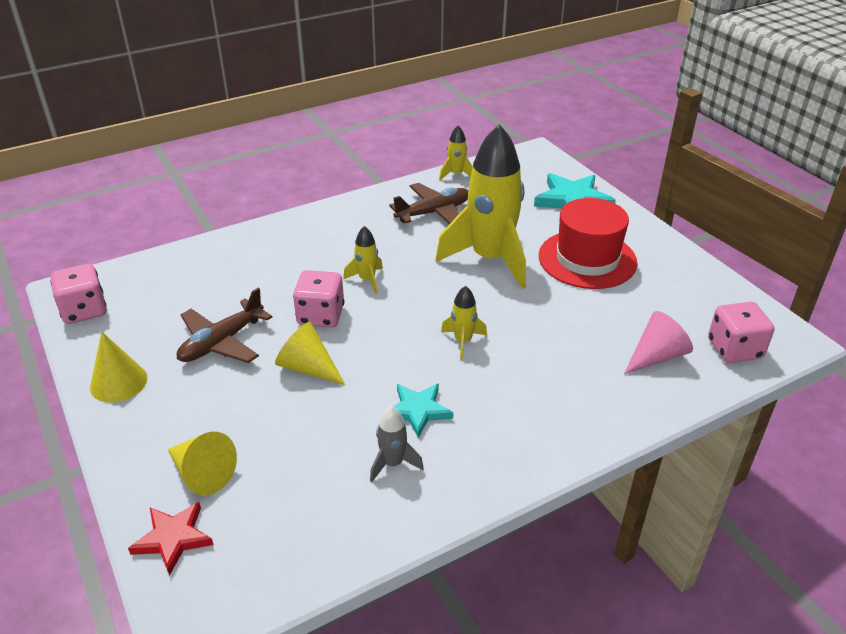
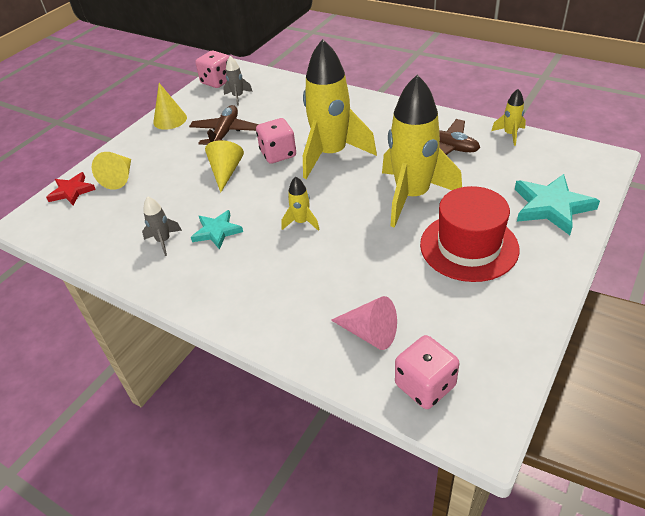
camera: 65 degrees right, 5 degrees up
brown plane [177,288,272,363] -> brown plane turned 90 degrees clockwise [189,105,259,145]
yellow rocket [343,226,383,294] -> yellow rocket [303,39,377,179], size x2.35
none -> grey rocket [223,56,253,106]

